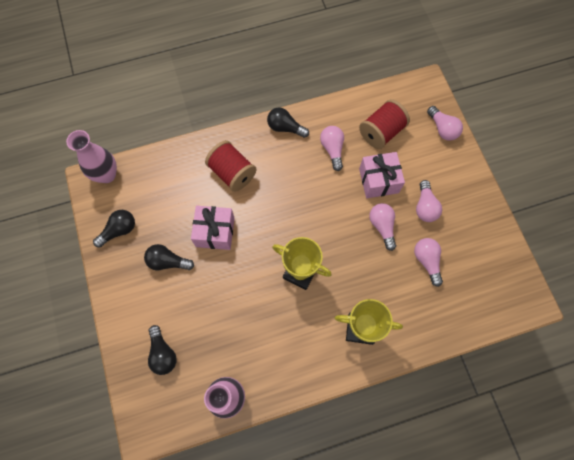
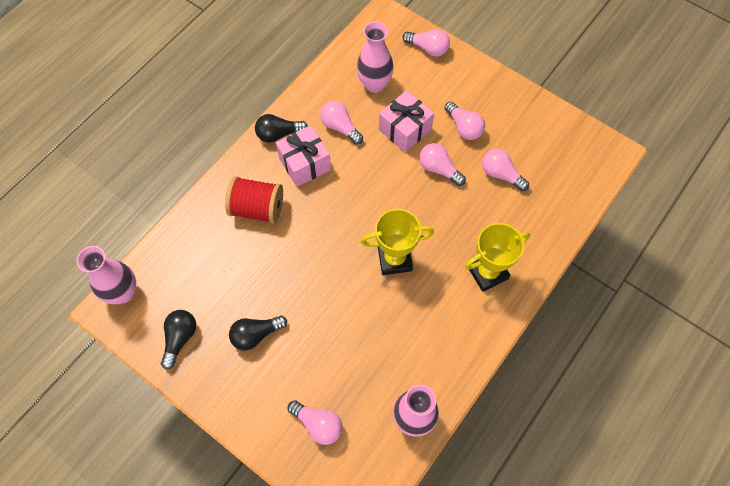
camera: 35 degrees left, 5 degrees down
black light bulb [148,325,177,375] -> pink light bulb [288,400,342,445]
pink gift [191,206,235,250] -> pink gift moved to [276,125,331,187]
red spool [359,99,410,149] -> pink vase [357,21,394,93]

